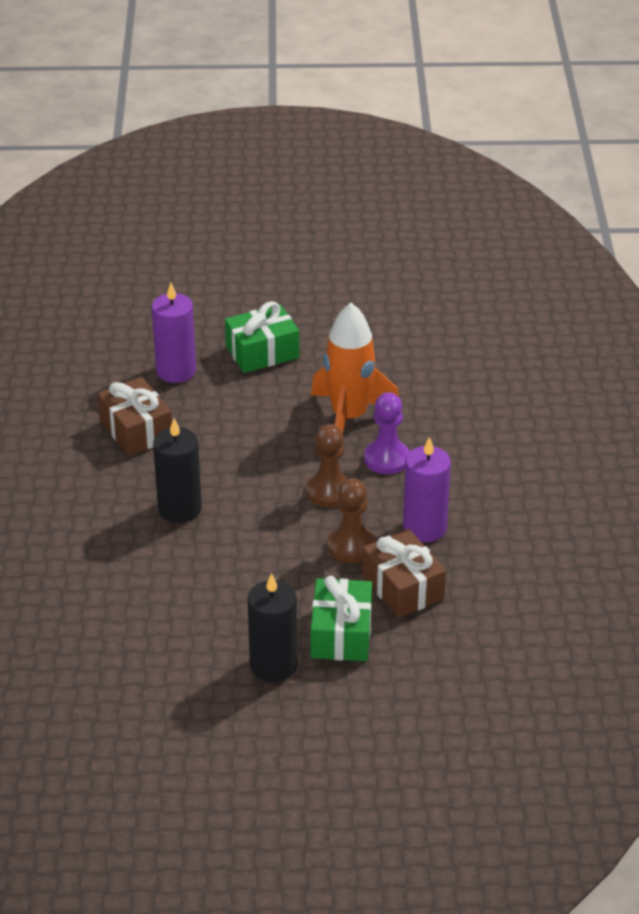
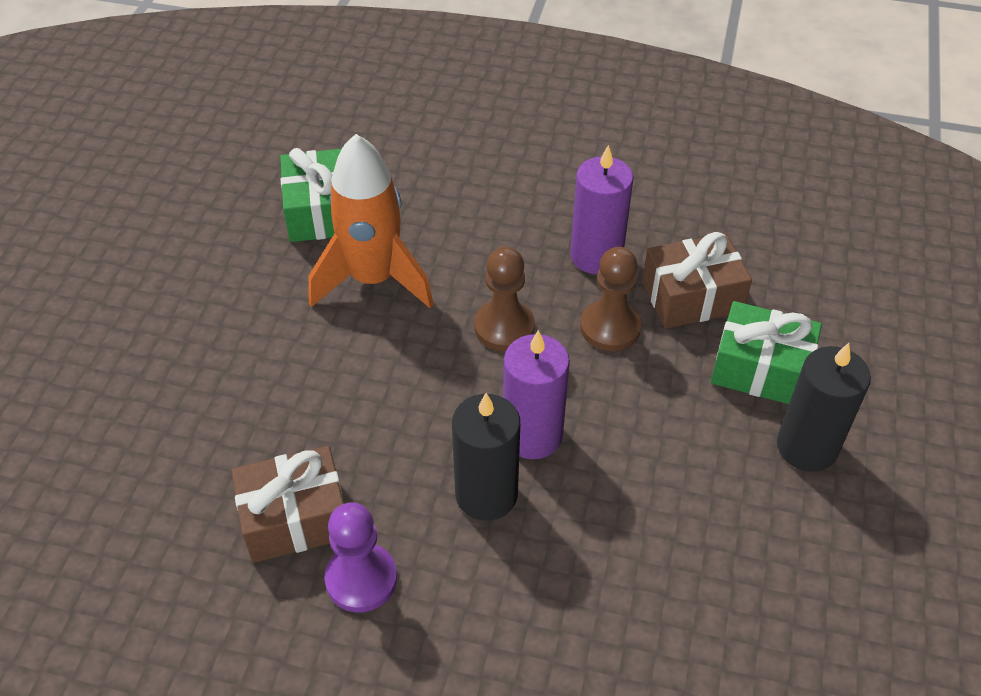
camera: 75 degrees left, 10 degrees up
purple candle [152,283,196,383] -> purple candle moved to [503,330,570,459]
green gift [225,301,299,373] -> green gift moved to [280,148,341,242]
purple pawn [364,392,410,474] -> purple pawn moved to [324,503,397,613]

